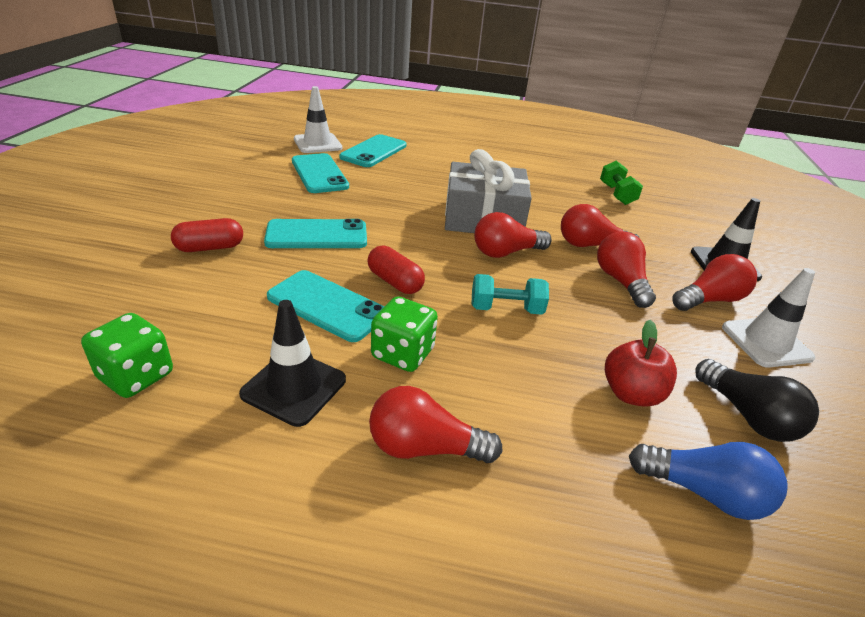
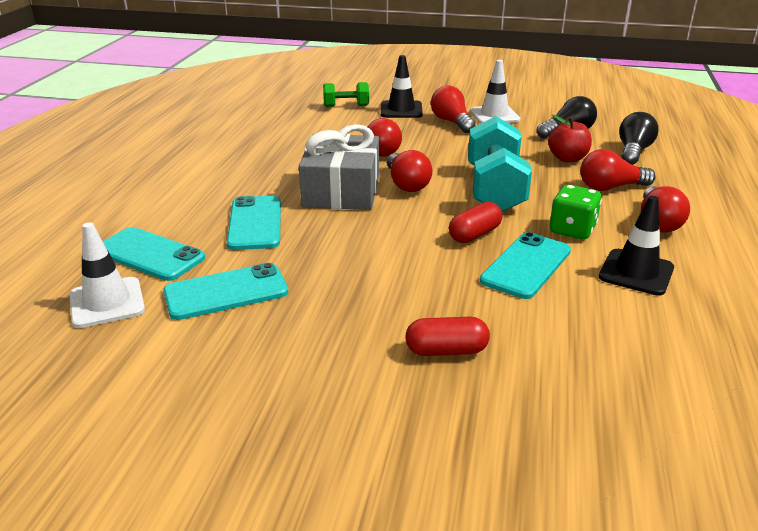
camera: 85 degrees left, 5 degrees down
green dice [81,313,173,398] -> none
red capsule [171,218,243,252] -> red capsule turned 75 degrees counterclockwise [405,317,490,356]
turquoise phone [264,219,367,248] -> turquoise phone moved to [227,196,281,250]
turquoise dumbbell [472,274,549,315] -> turquoise dumbbell [468,116,532,212], size x1.90
red light bulb [597,231,656,308] -> red light bulb moved to [580,149,656,191]
green dumbbell [600,161,643,205] -> green dumbbell moved to [323,82,369,107]
blue light bulb [629,442,787,520] -> black light bulb [619,112,659,165]

